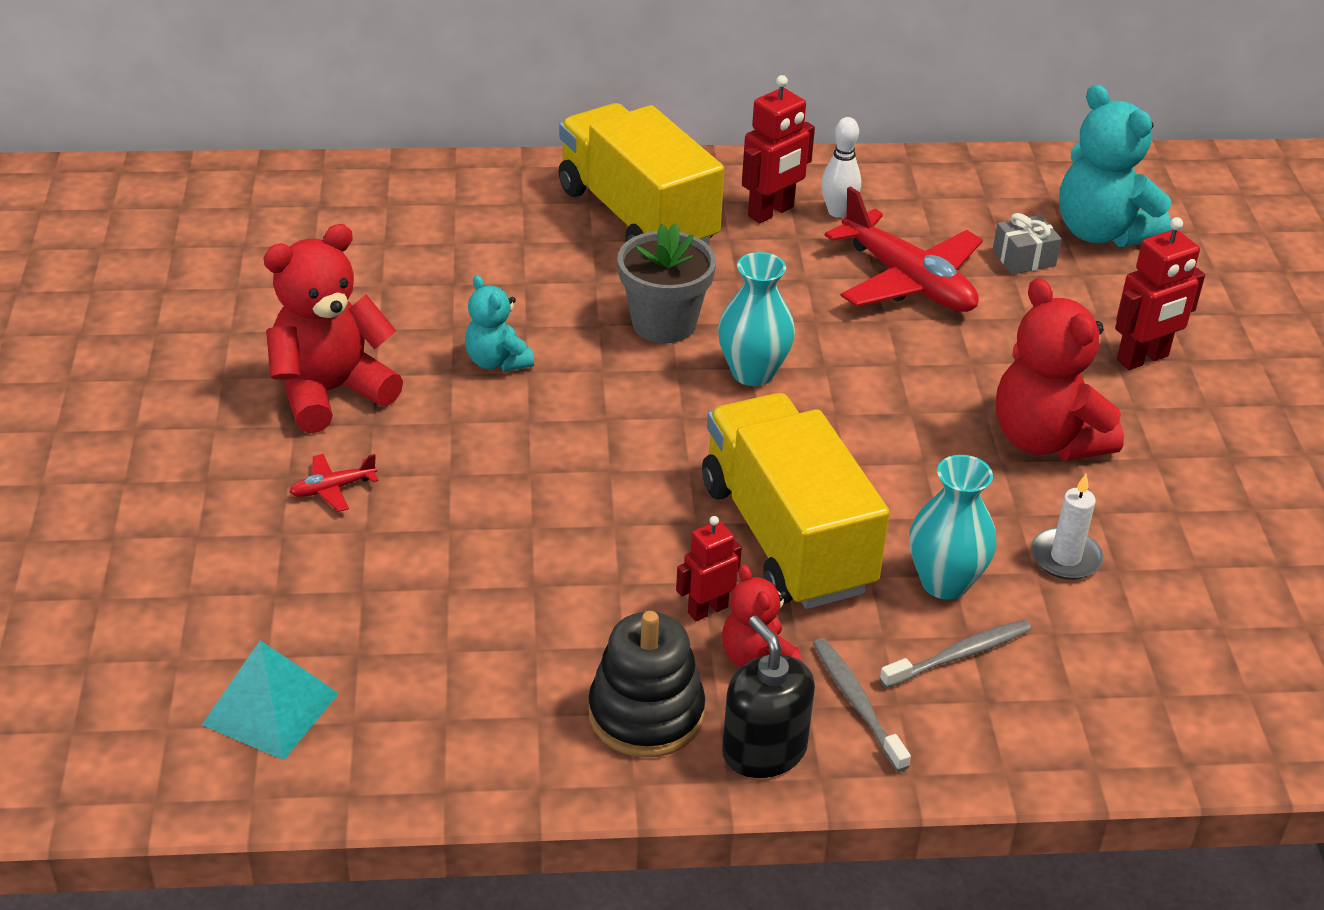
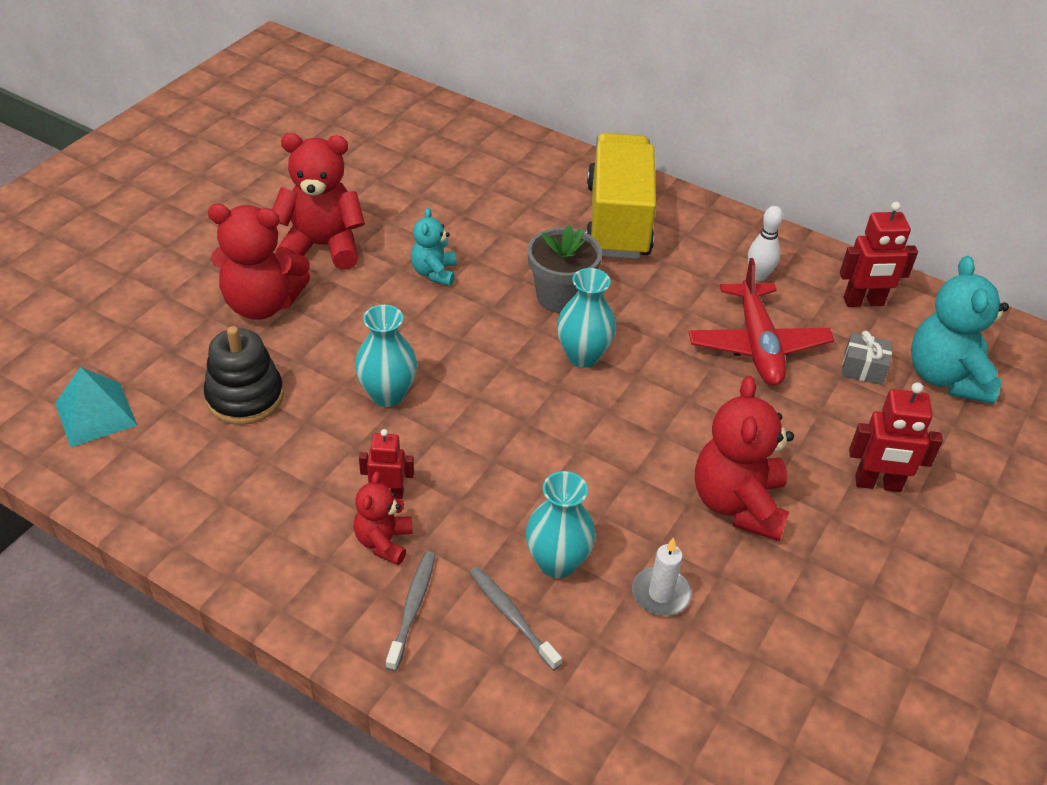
camera: 35 degrees right, 5 degrees up
red plane [289,454,378,512] -> red teddy bear [208,204,310,320]
black stacking toy [589,611,705,757] -> black stacking toy moved to [204,326,284,425]
yellow truck [702,393,890,609] -> none
black soap dispenser [722,616,815,778] -> none
red robot [742,75,815,223] -> red robot moved to [840,202,918,307]
grey toothbrush [880,620,1031,688] -> grey toothbrush turned 135 degrees counterclockwise [469,567,562,671]
none -> turquoise vase [355,305,417,407]

